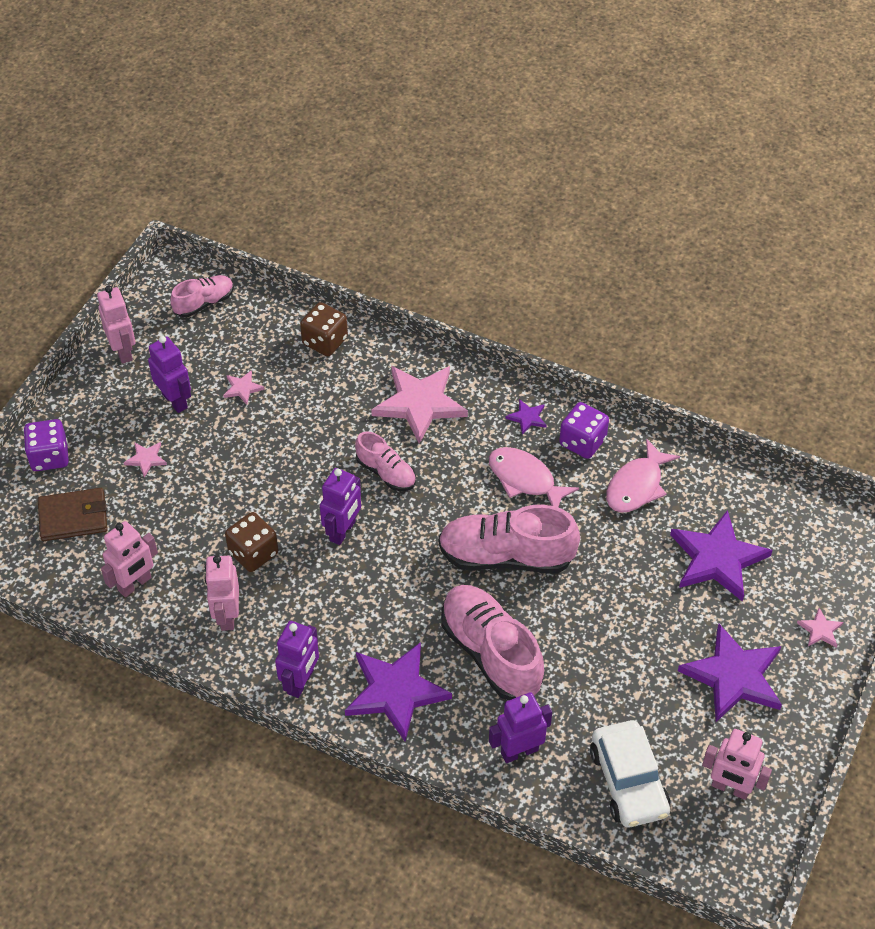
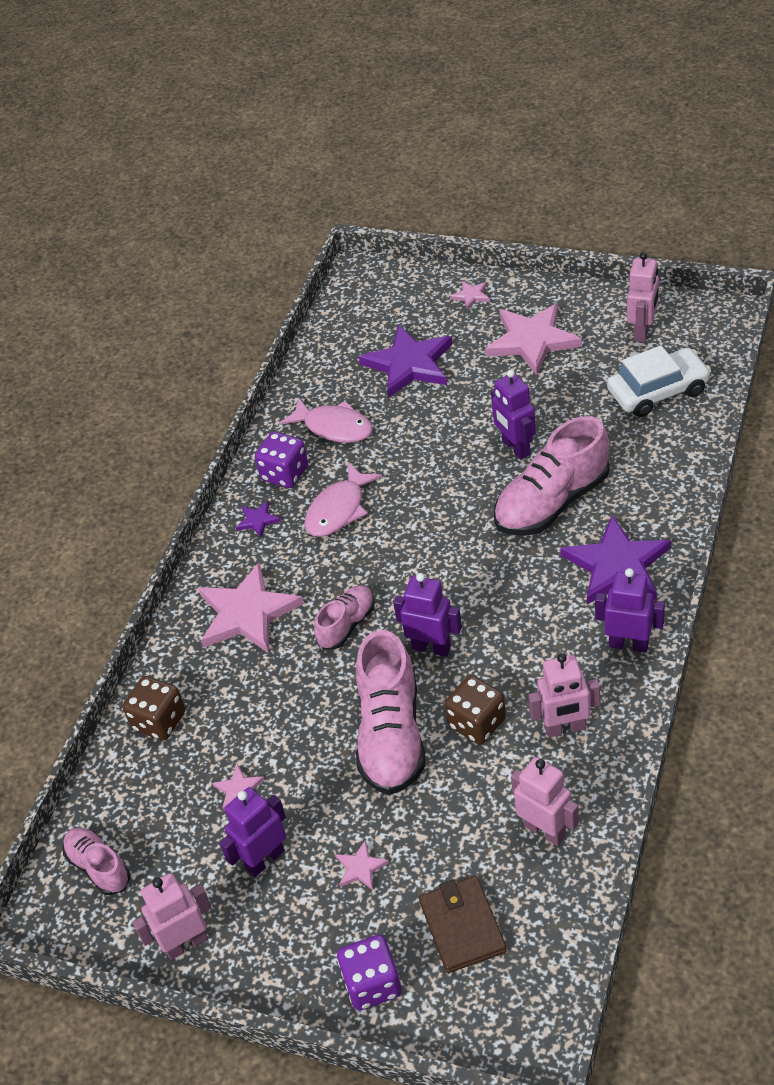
camera: 90 degrees left, 5 degrees down
pink shoe [438,505,580,574] -> pink shoe moved to [356,630,425,795]
purple robot [489,692,552,763] -> purple robot moved to [491,370,536,459]
purple star [678,624,782,722] -> pink star [485,303,582,375]

